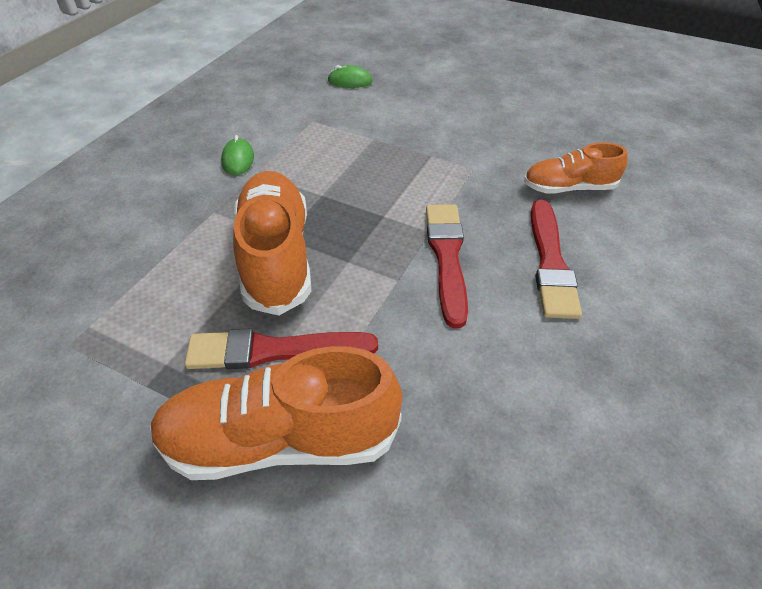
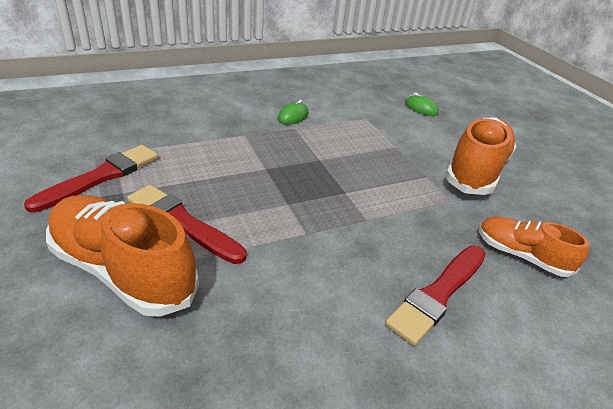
camera: 35 degrees right, 10 degrees down
orange shoe [233,171,311,316] -> orange shoe moved to [445,118,516,195]
red brush [426,205,468,328] -> red brush moved to [24,145,158,213]

